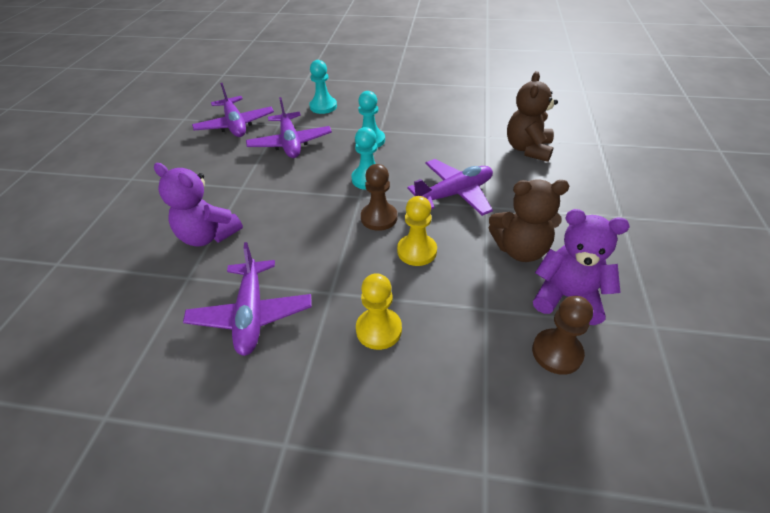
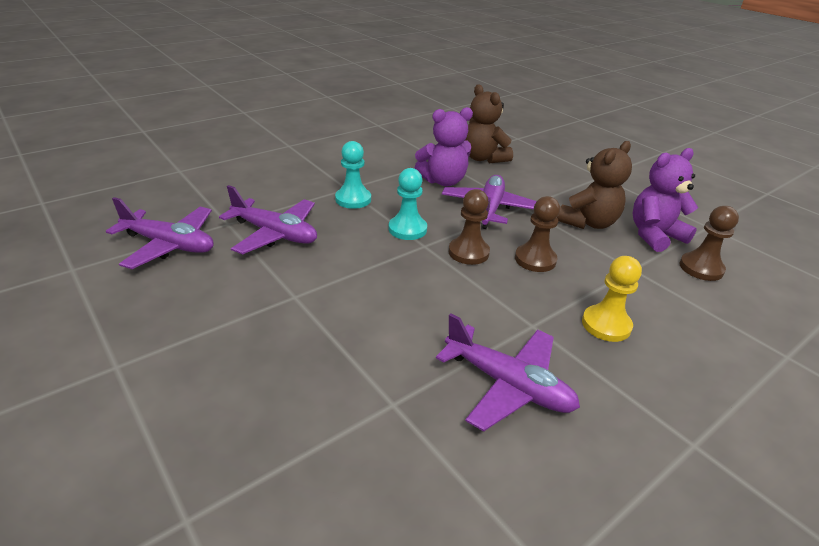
camera: 50 degrees left, 10 degrees down
purple teddy bear [154,163,243,247] -> purple teddy bear moved to [414,107,473,186]
turquoise pawn [309,60,337,114] -> none
yellow pawn [397,196,437,266] -> brown pawn [515,196,560,272]

